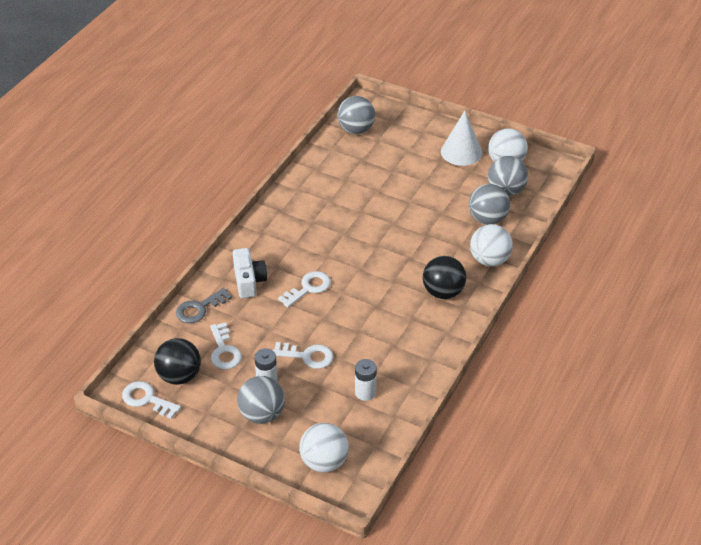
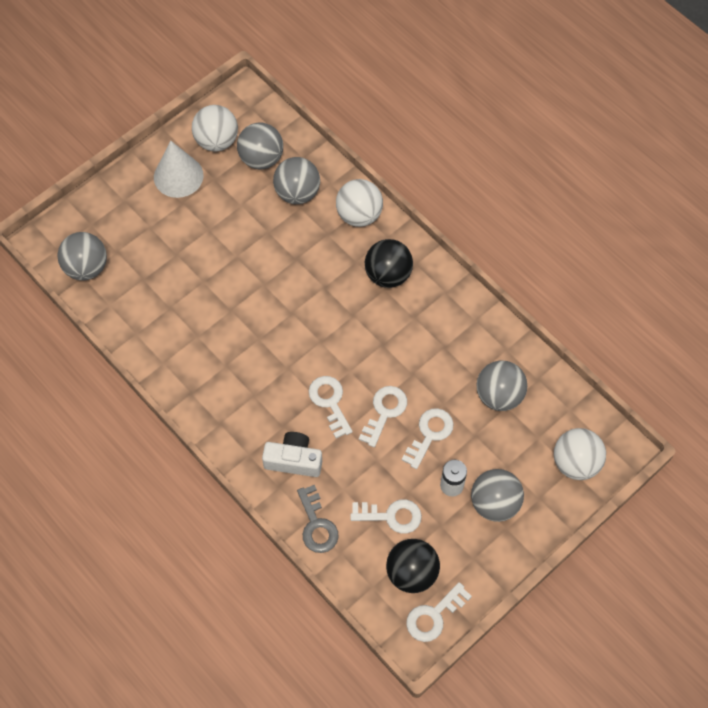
camera: 70 degrees left, 20 degrees up
white battery [355,359,377,401] -> grey ball [476,360,527,411]
none -> white key [359,386,407,447]

